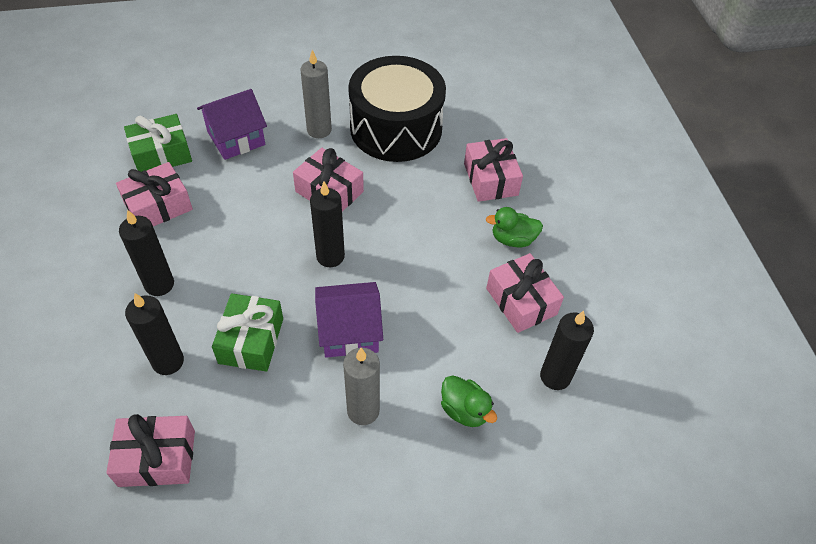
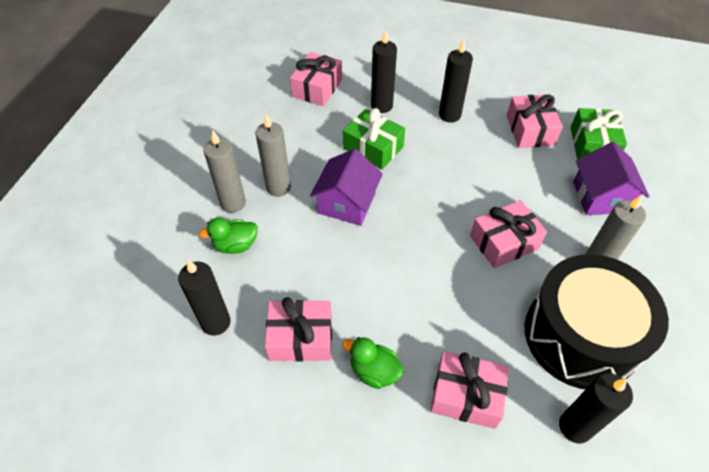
camera: 120 degrees right, 0 degrees up
black candle [310,181,345,267] -> black candle moved to [559,373,633,443]
green duck [486,207,543,247] -> green duck turned 90 degrees counterclockwise [342,337,404,389]
none -> grey candle [204,130,246,213]

